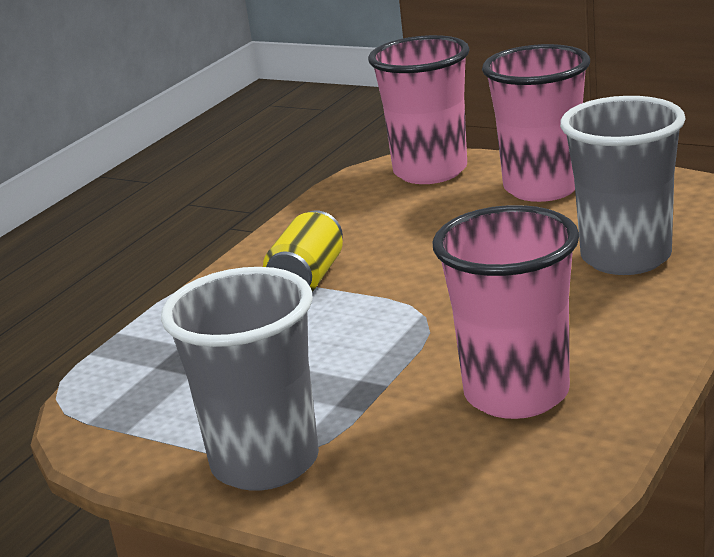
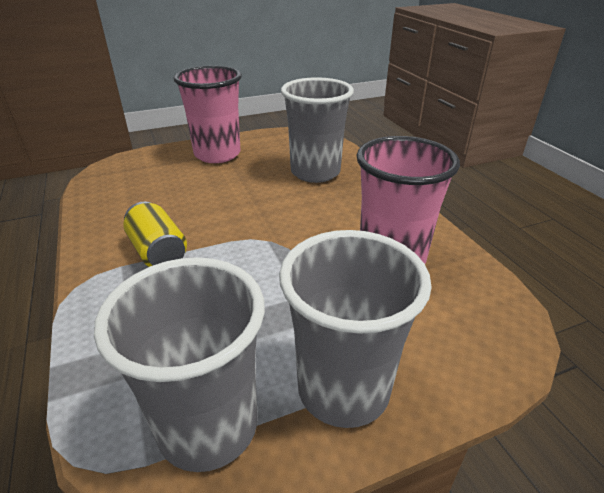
camera: 55 degrees left, 10 degrees up
pink cup [368,35,470,184] -> none
none -> grey cup [94,257,265,472]

